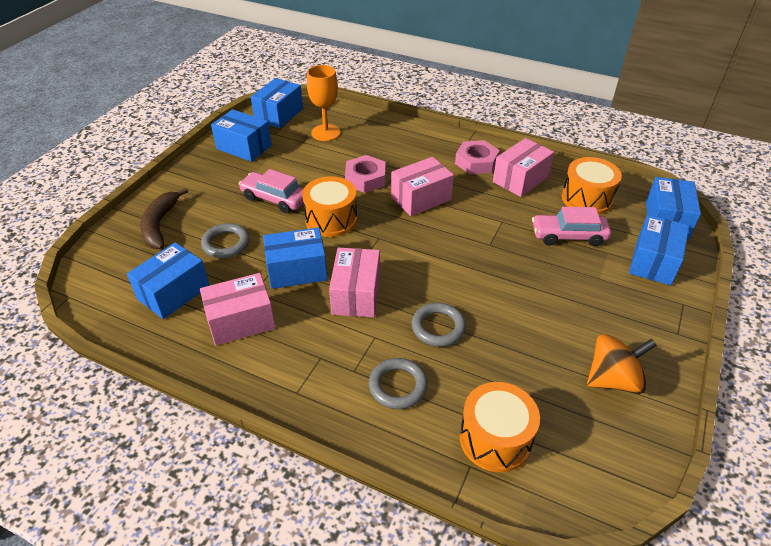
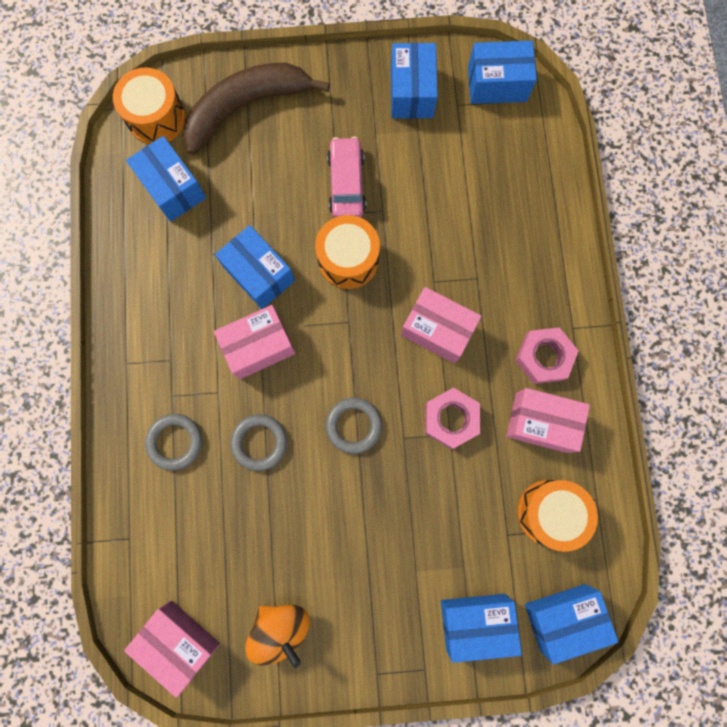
camera: 60 degrees right, 35 degrees up
blue box [127,242,210,319] -> blue box turned 45 degrees clockwise [126,136,206,222]
brown banana [140,187,188,249] -> brown banana [183,62,330,155], size x1.53
pink box [200,273,276,345] -> pink box moved to [124,600,220,698]
grey ring [201,223,250,258] -> grey ring moved to [326,397,382,454]
orange goblet [307,65,340,141] -> none
pink nut [345,155,386,193] -> pink nut moved to [425,388,480,449]
orange drum [460,382,540,472] -> orange drum moved to [113,67,186,144]
pink car [532,207,611,246] -> none

